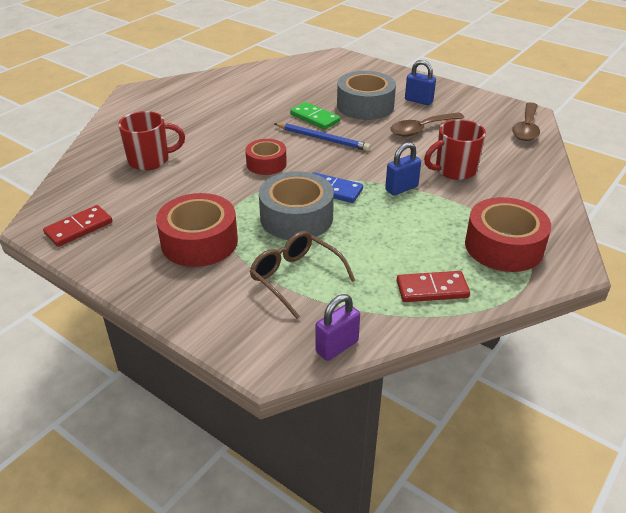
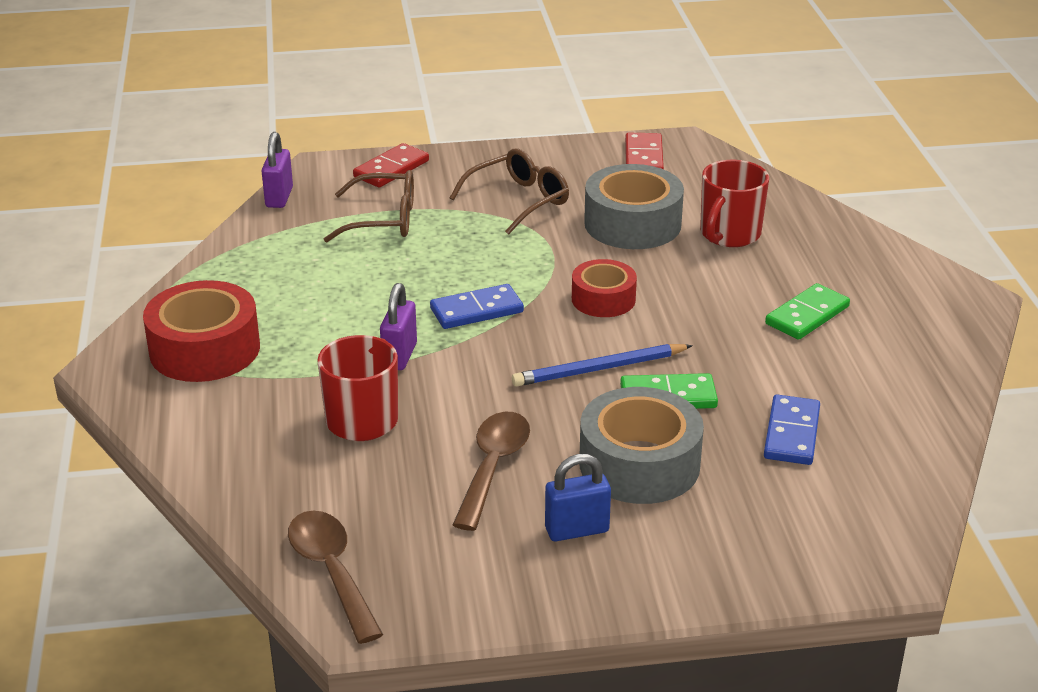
camera: 135 degrees right, 5 degrees down
red tape [156,193,238,267] -> brown glasses [450,148,569,235]
grey tape [259,171,334,240] -> grey tape moved to [584,164,684,249]
blue padlock [385,142,421,196] -> purple padlock [380,283,417,370]
red domino [397,271,470,302] -> red domino moved to [353,143,429,187]
none -> blue domino [764,394,820,465]
none -> green domino [765,283,850,340]

